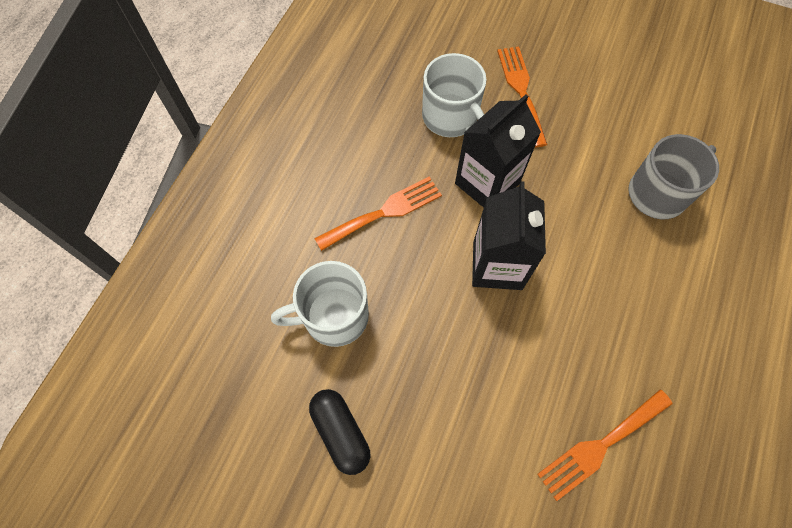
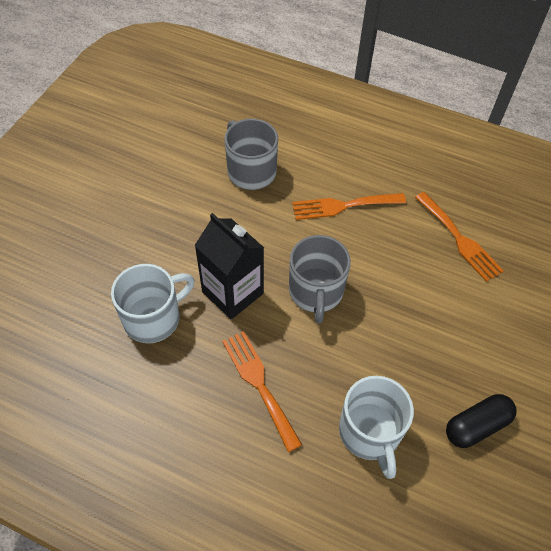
camera: 90 degrees left, 10 degrees down
black carton [472,181,546,290] -> grey mug [289,235,351,324]
orange fork [497,46,547,147] -> orange fork moved to [292,193,406,220]

